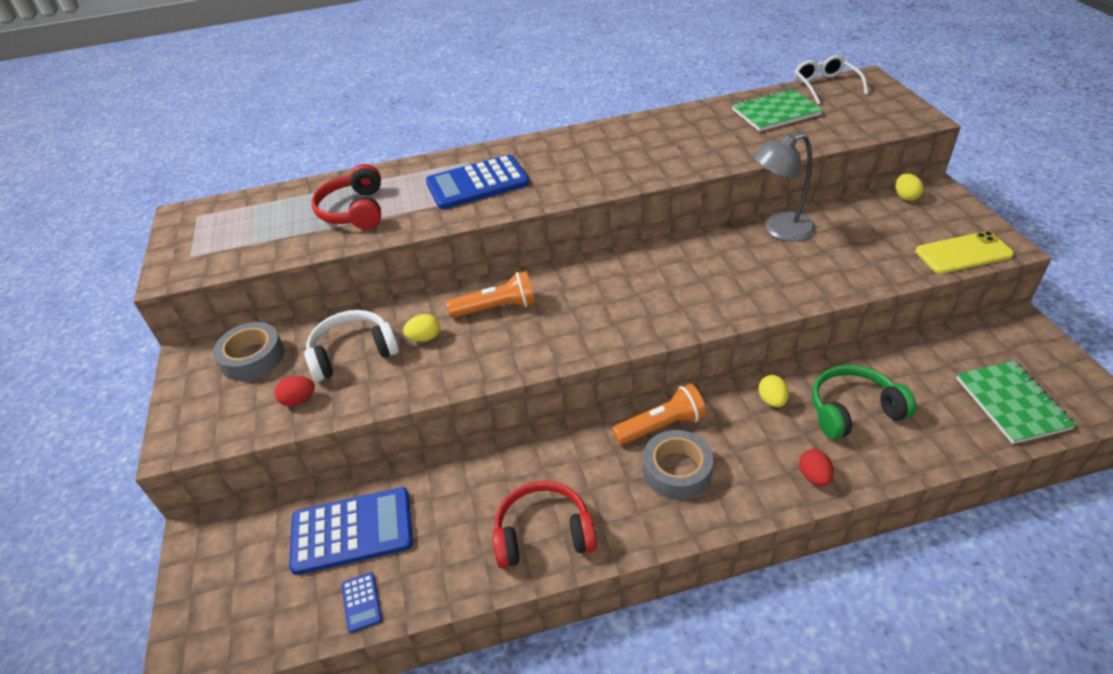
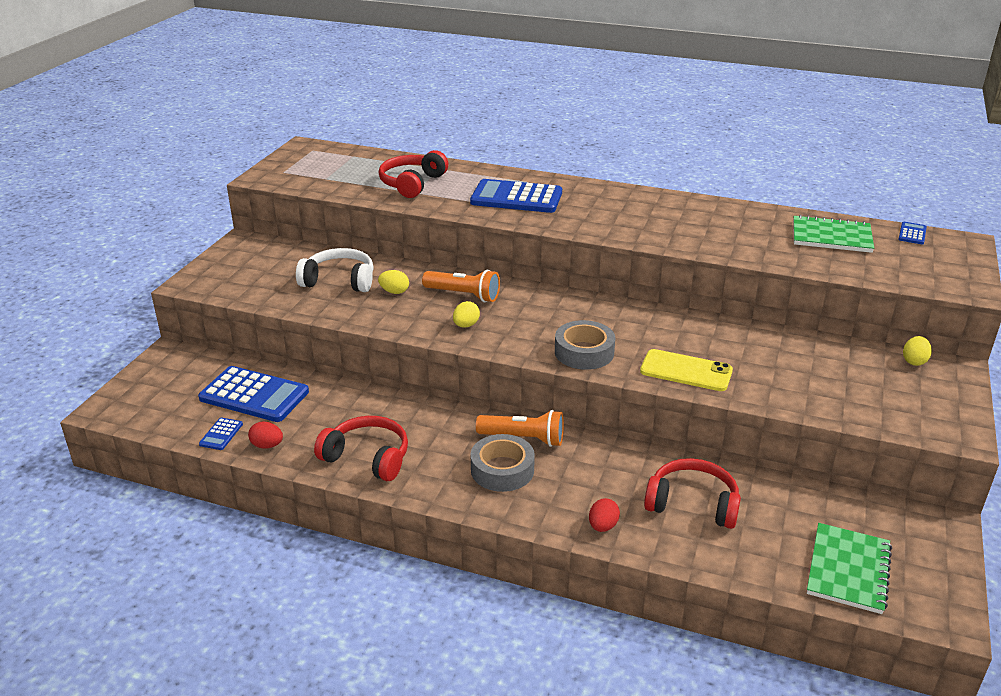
camera: 30 degrees right, 10 degrees down
grey tape [213,322,285,381] -> grey tape moved to [555,320,615,370]
red egg [274,376,315,406] -> red egg moved to [248,421,283,449]
grey lamp [753,133,815,241] -> none
yellow egg [758,375,789,407] -> yellow egg moved to [453,301,480,328]
white glasses [794,55,868,105] -> blue calculator [898,222,927,244]
green headphones [812,365,916,439] -> red headphones [644,458,741,529]
yellow phone [915,231,1014,274] -> yellow phone moved to [640,349,733,391]

